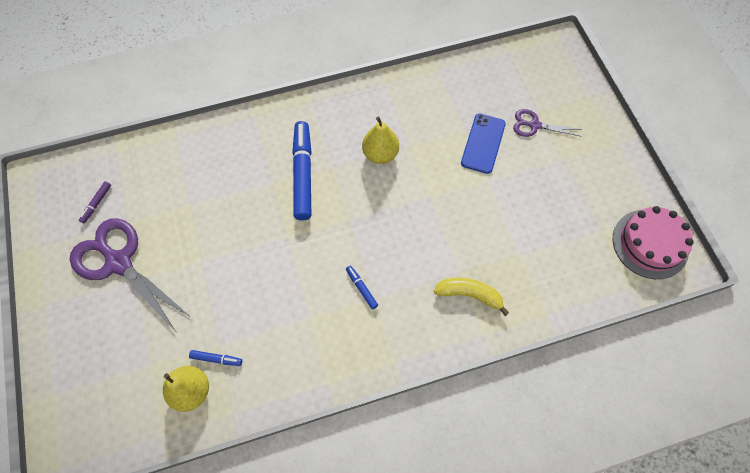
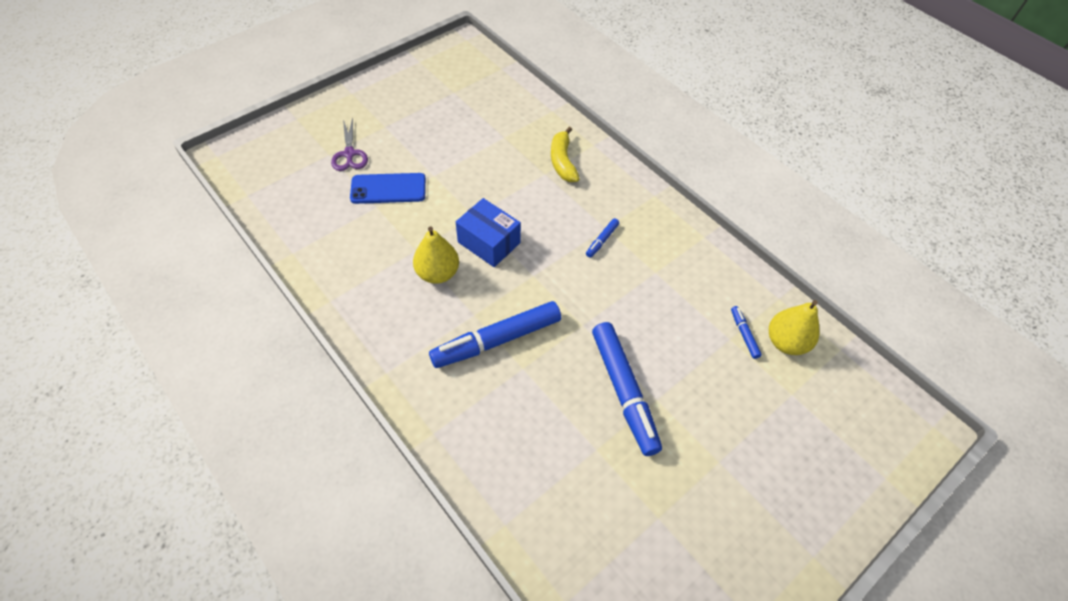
camera: 115 degrees left, 10 degrees down
purple scissors [70,218,192,333] -> none
purple marker [79,181,111,223] -> none
pink cake [613,206,694,279] -> none
none -> blue box [456,198,521,267]
none -> blue marker [592,322,662,456]

